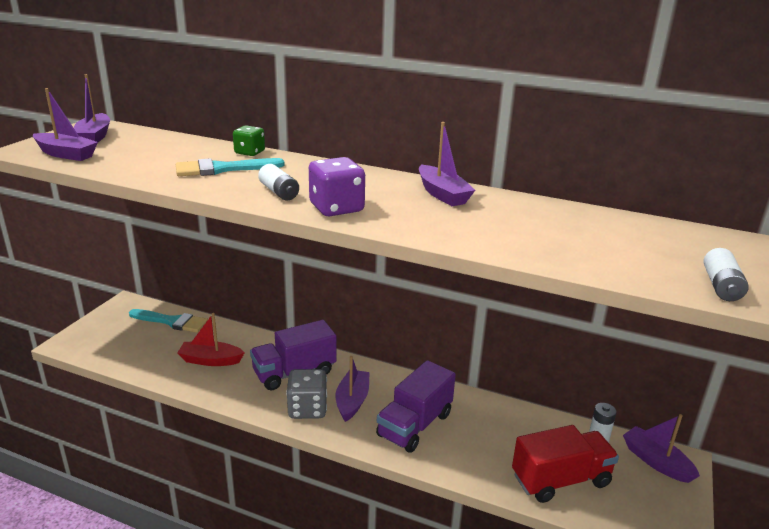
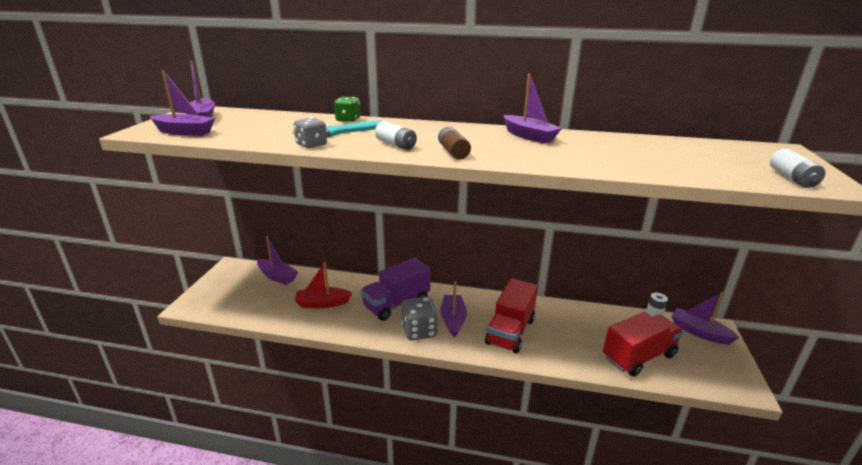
camera: 10 degrees left, 0 degrees up
turquoise brush [129,309,208,333] -> purple boat [257,236,298,285]
purple dice [309,157,365,216] -> brown battery [438,127,471,159]
purple truck [376,360,456,453] -> red truck [485,278,538,354]
none -> grey dice [293,117,327,148]

